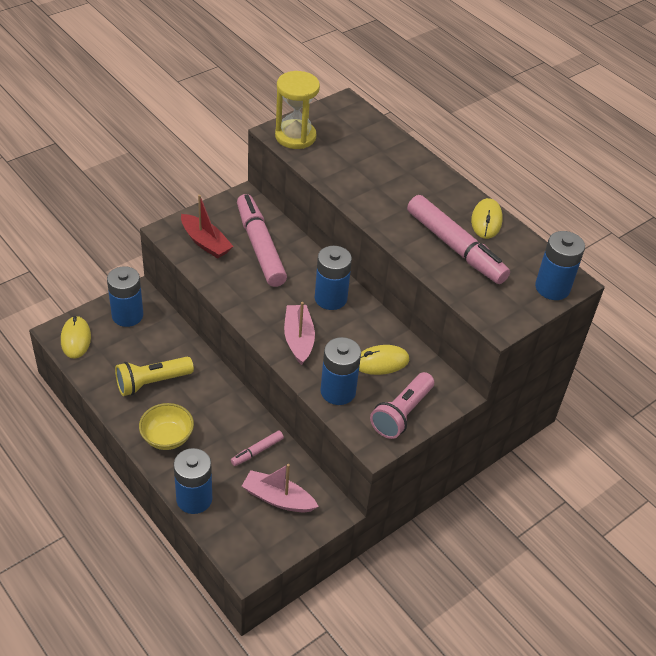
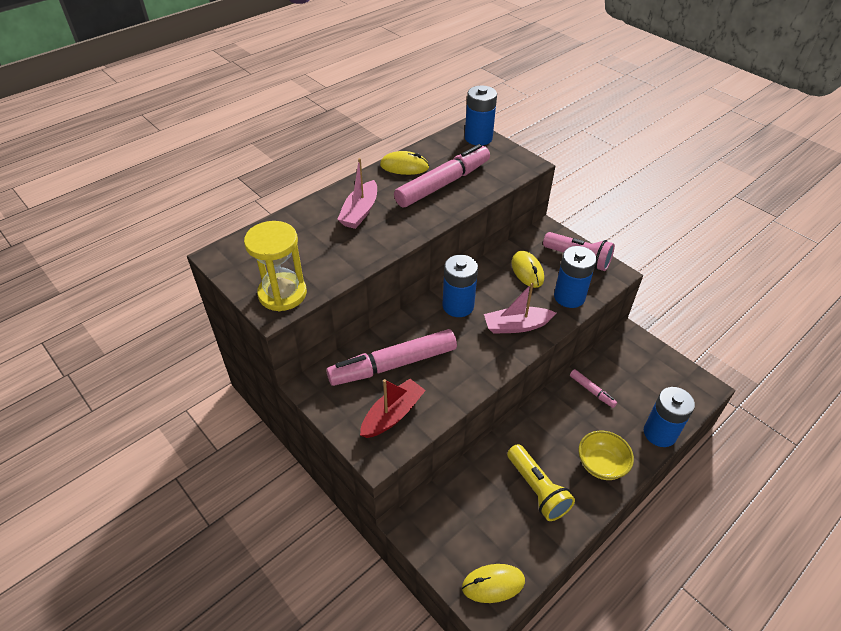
camera: 90 degrees left, 0 degrees up
blue battery [107,266,143,327] -> none
pink boat [242,464,319,512] -> pink boat moved to [337,158,377,229]

